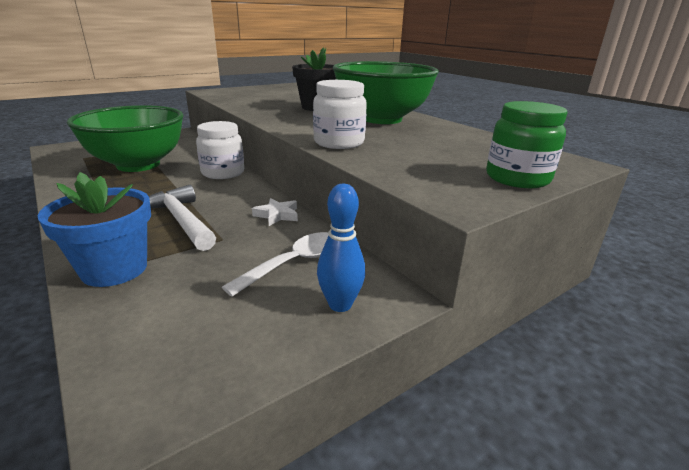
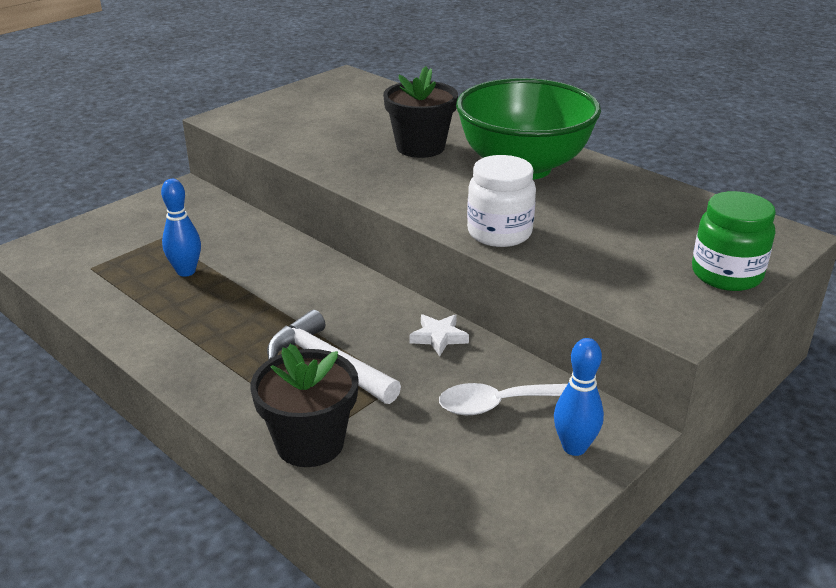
camera: 10 degrees left, 5 degrees up
blue flower pot [38,172,151,287] -> black flower pot [251,344,359,467]
green bowl [67,105,184,172] -> blue bowling pin [161,179,201,277]
white jar [196,121,244,179] -> none
white spoon [222,232,329,297] -> white spoon turned 135 degrees counterclockwise [439,383,567,415]

